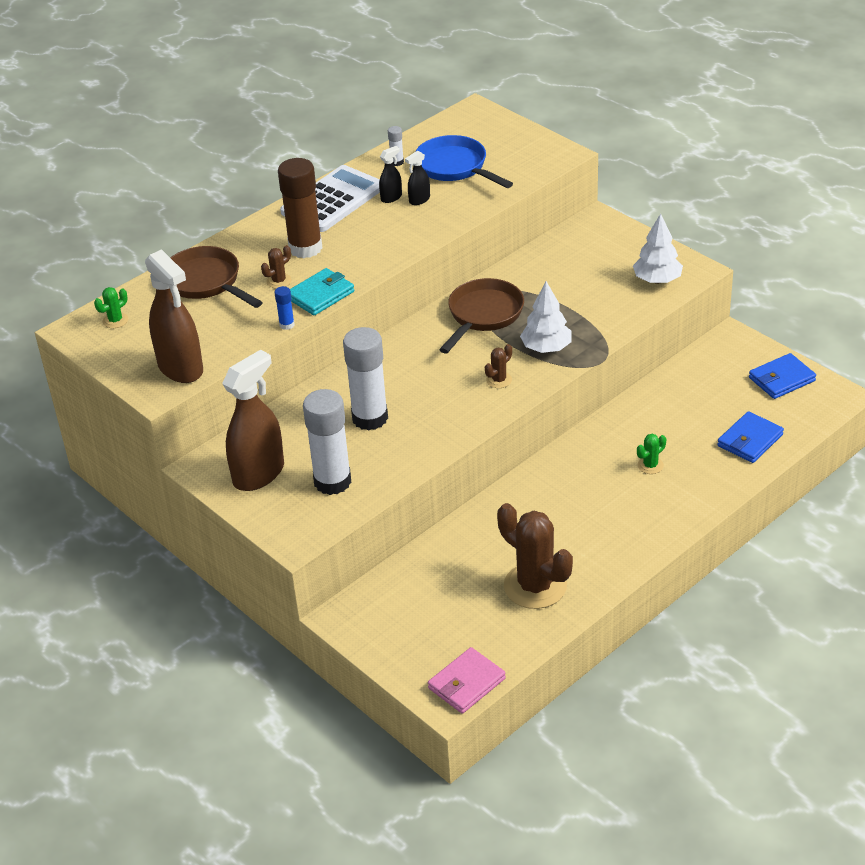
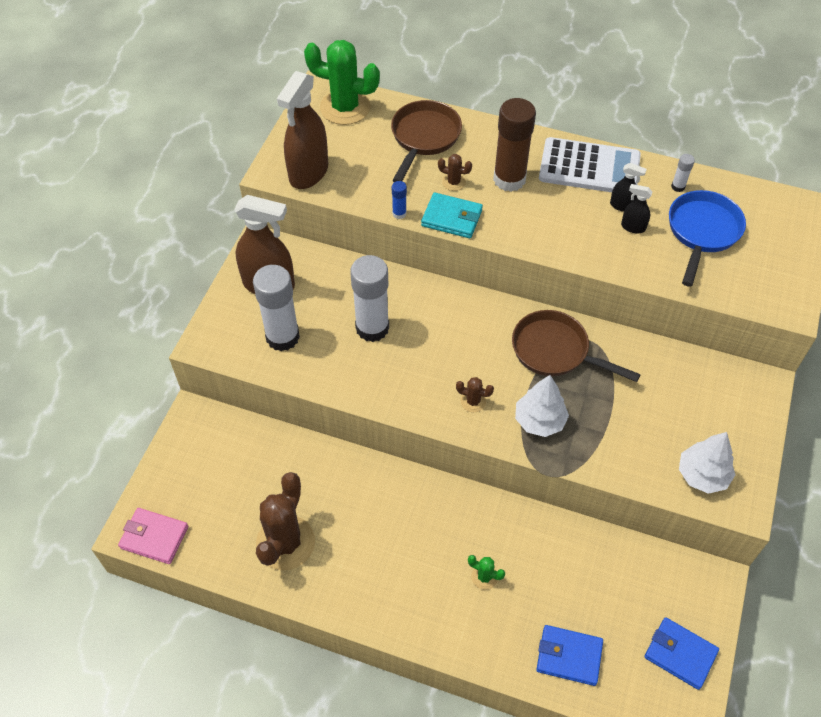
camera: 60 degrees right, 15 degrees up
green cactus [94,287,128,328] -> green cactus [304,40,380,125], size x2.26
brown pan [439,278,524,354] -> brown pan turned 150 degrees counterclockwise [512,310,641,382]

